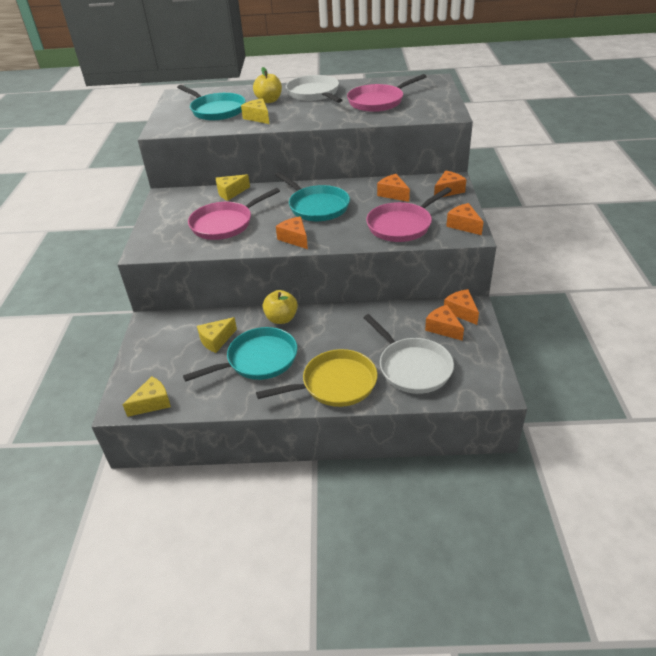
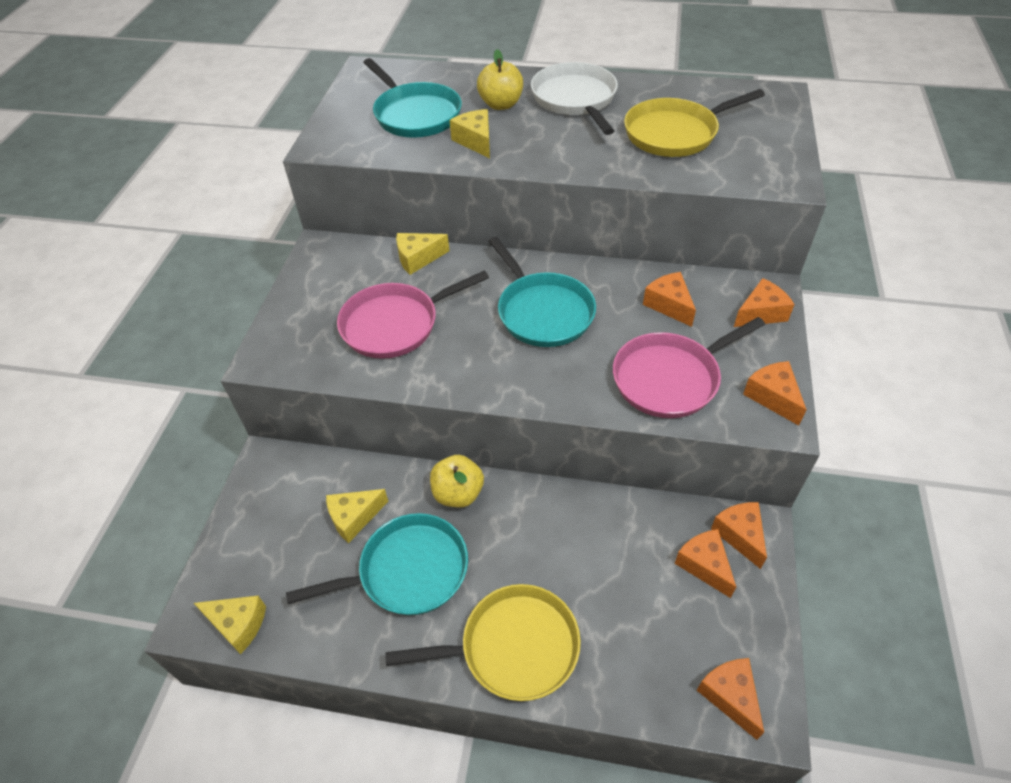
camera: 10 degrees right, 10 degrees up
yellow cheese [123,376,171,417] -> yellow cheese turned 45 degrees clockwise [194,596,266,654]
orange cheese [276,216,308,249] -> orange cheese moved to [697,658,764,740]
pink pan [347,74,427,112] -> yellow pan [624,89,765,157]
white pan [363,314,454,394] -> none

